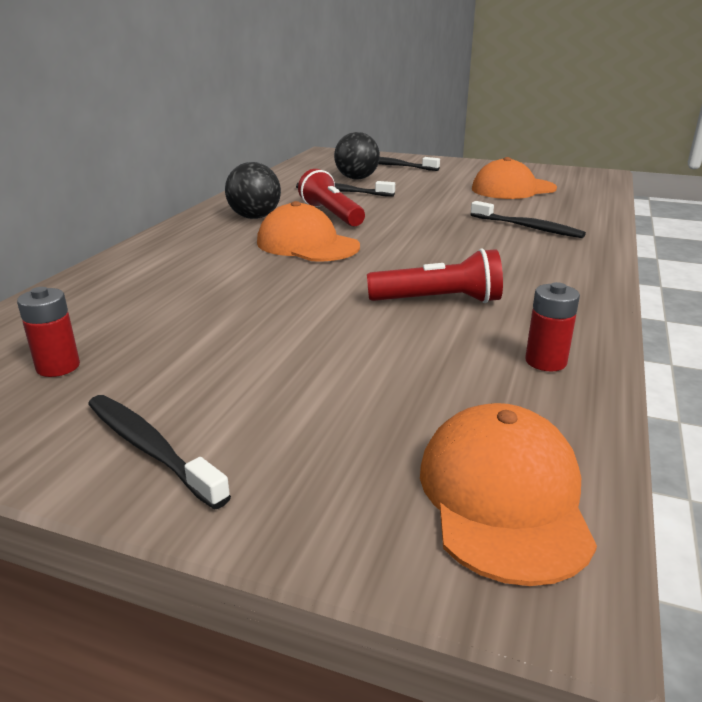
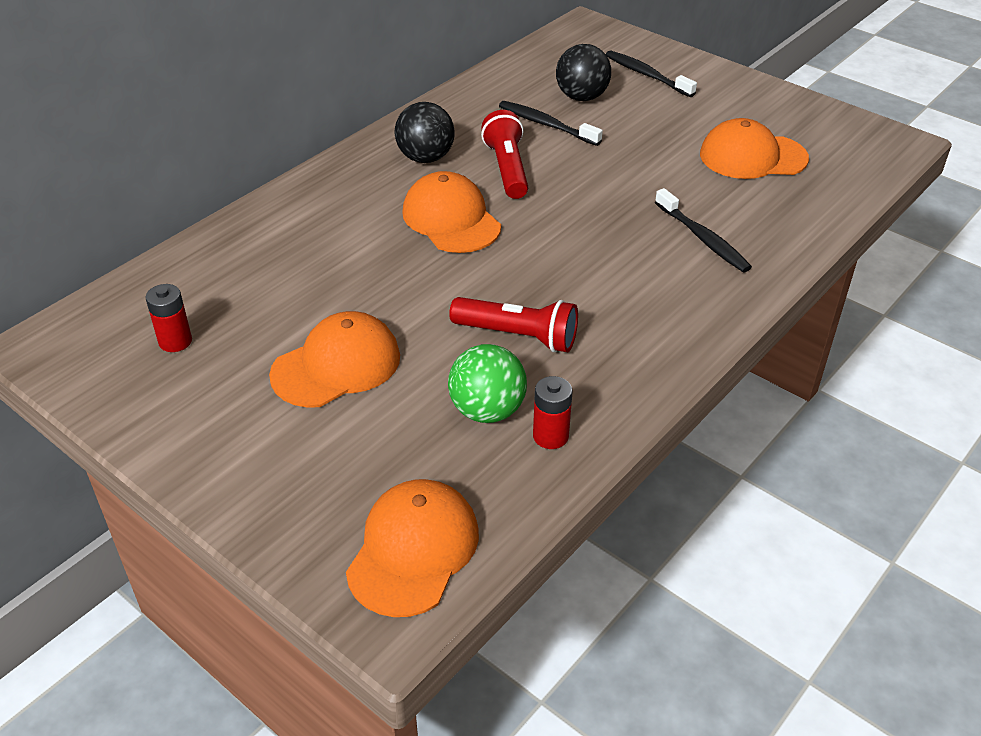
camera: 20 degrees right, 15 degrees up
black toothbrush [88,395,231,510] -> none
none -> orange cap [269,311,400,408]
none -> green ball [448,344,527,423]

